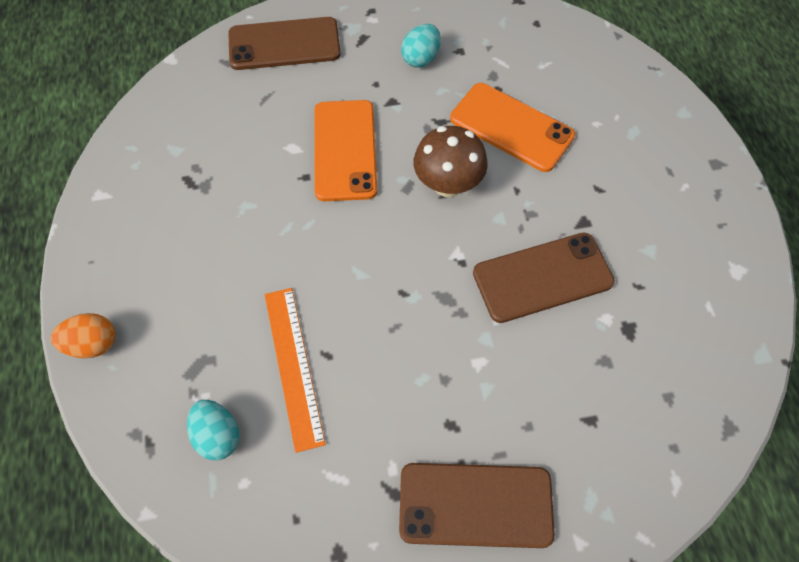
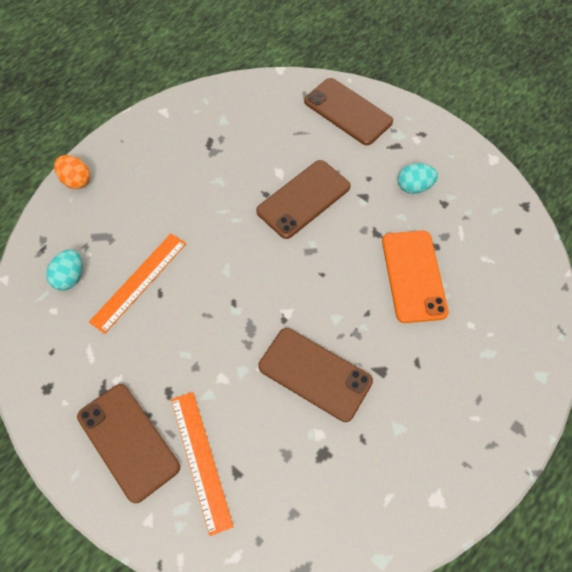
camera: 50 degrees right, 0 degrees up
orange phone [314,100,377,201] -> brown phone [256,160,351,239]
brown mushroom [414,126,488,197] -> none
none -> orange ruler [171,392,234,536]

